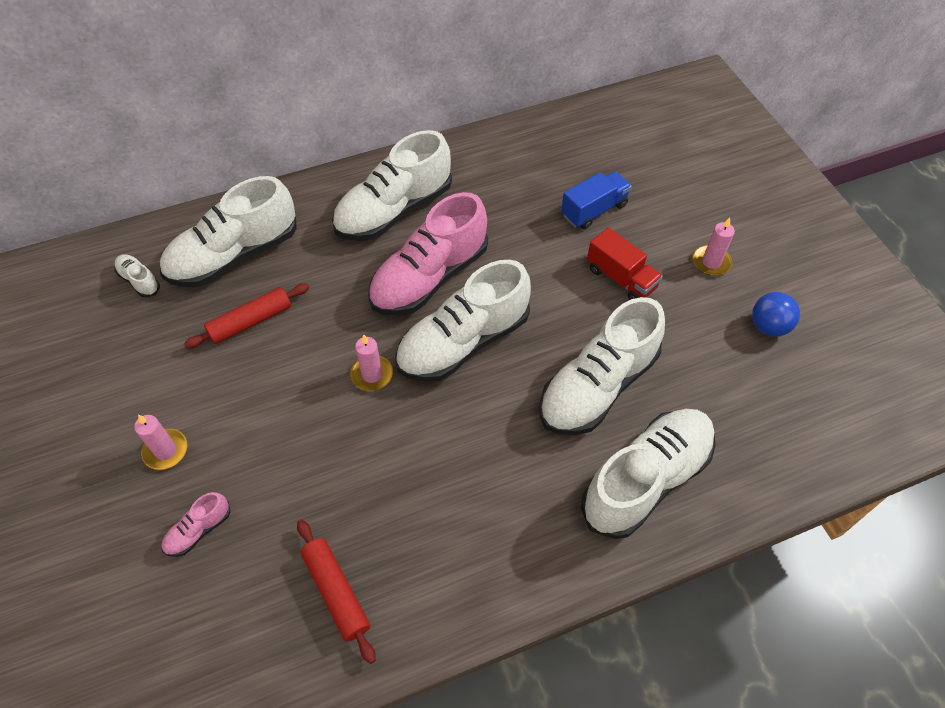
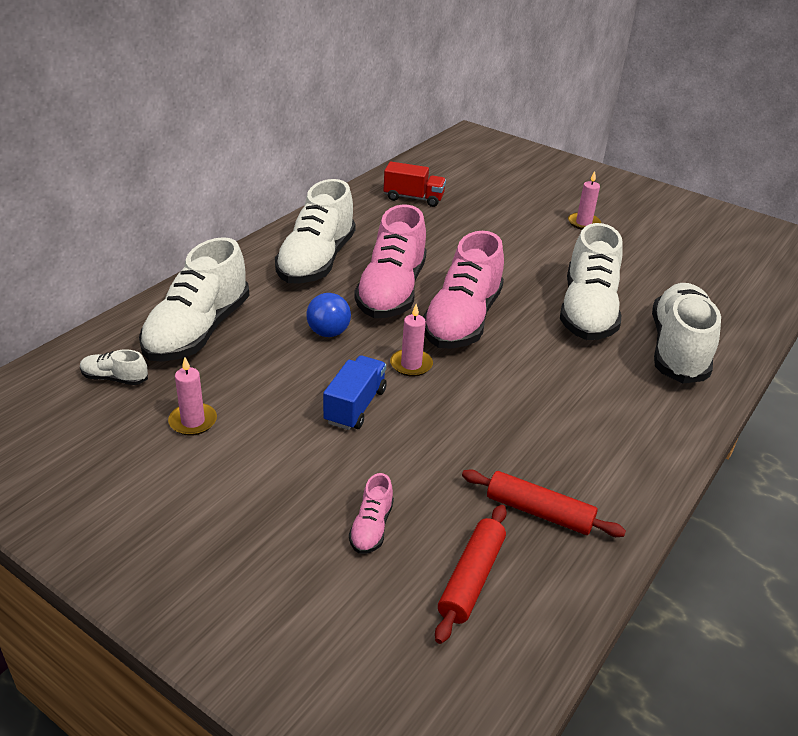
camera: 35 degrees left, 20 degrees down
pink candle [134,415,187,470] -> pink candle moved to [168,357,217,436]
red rolling pin [184,283,309,348] -> red rolling pin moved to [435,505,507,644]
white shoe [395,260,531,382] -> pink shoe [423,231,504,349]
blue truck [561,171,632,230] -> blue truck moved to [323,356,387,430]
red truck [587,228,663,300] -> red truck moved to [383,162,446,207]
blue ball [752,292,800,337] -> blue ball moved to [306,293,351,337]

